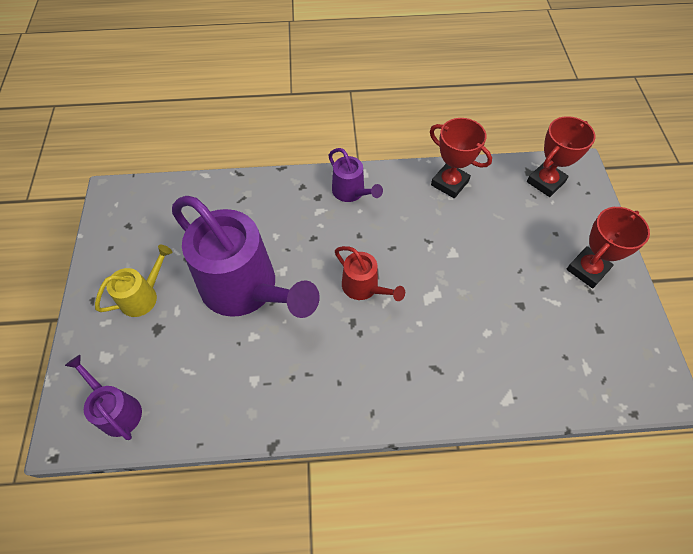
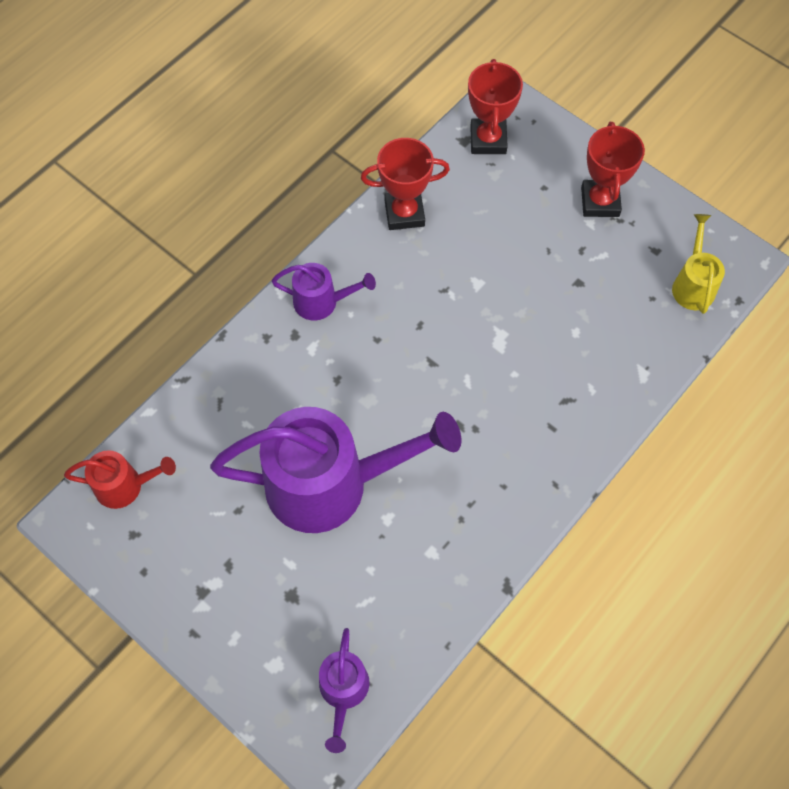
camera: 45 degrees left, 5 degrees up
purple watering can [65,355,142,440] -> purple watering can turned 90 degrees counterclockwise [319,628,369,753]
yellow watering can [95,245,172,317] -> yellow watering can moved to [672,214,725,314]
red watering can [335,246,405,301] -> red watering can moved to [64,450,176,509]

